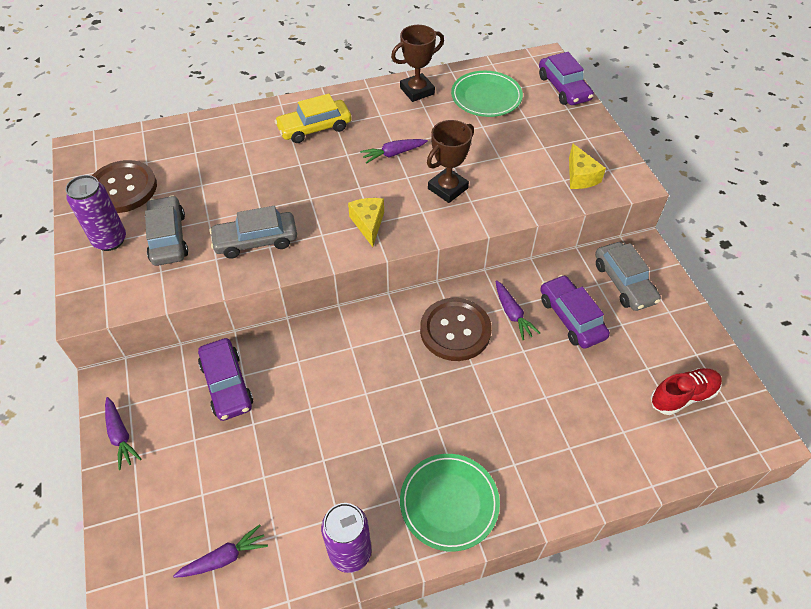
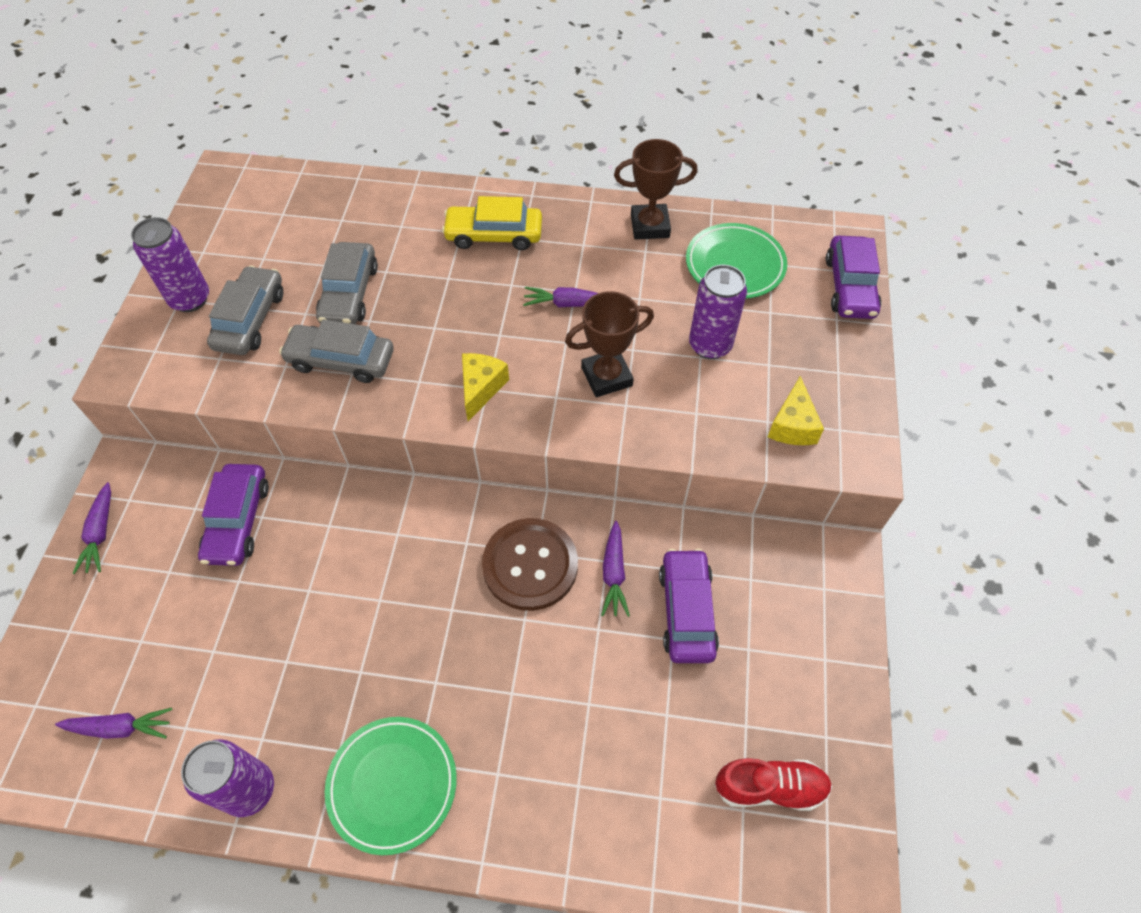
camera: 25 degrees right, 5 degrees up
brown button [92,160,157,213] -> none
grey car [595,242,661,311] -> grey car moved to [316,242,378,324]
none -> purple can [689,265,747,359]

